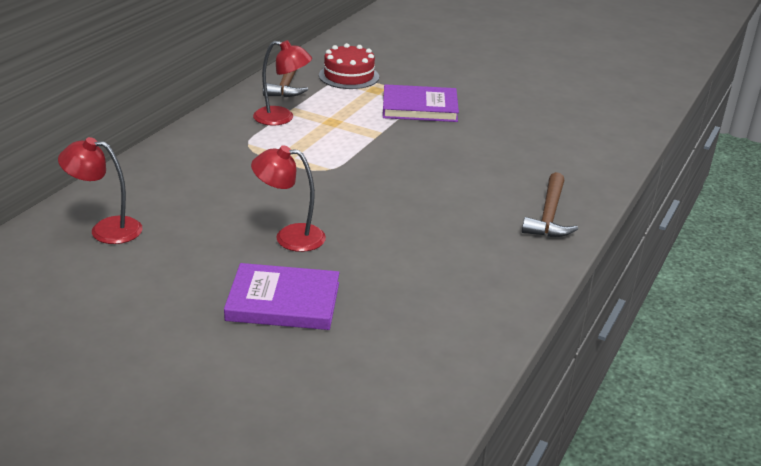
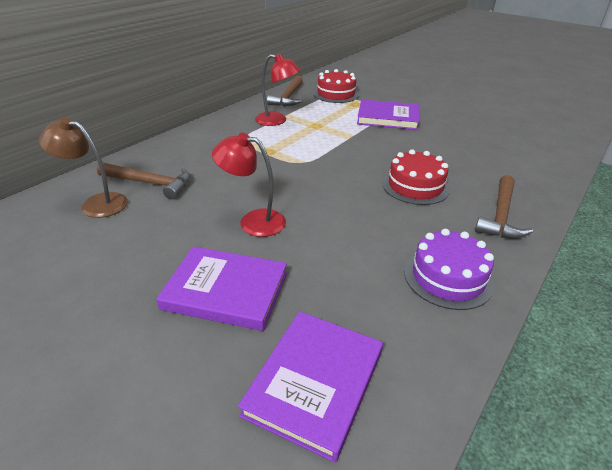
camera: 10 degrees right, 5 degrees up
red lamp [58,137,143,244] -> brown lamp [39,117,128,218]
none -> brown hammer [97,163,191,199]
none -> purple book [238,311,383,463]
none -> red cake [382,149,450,205]
none -> purple cake [404,229,494,310]

